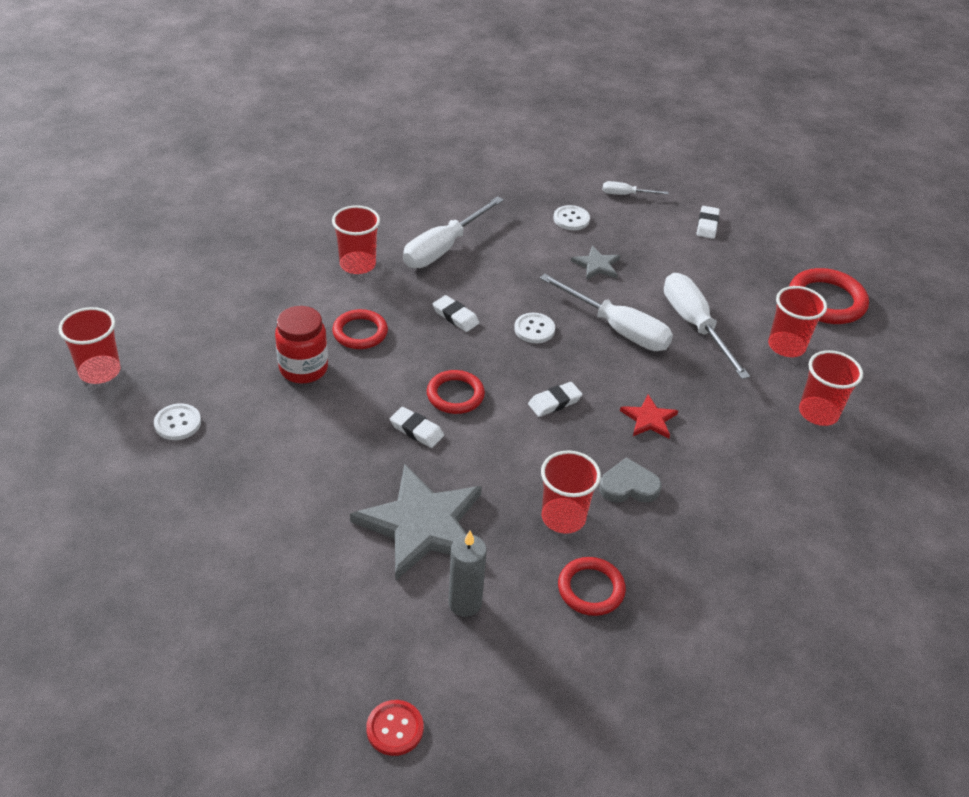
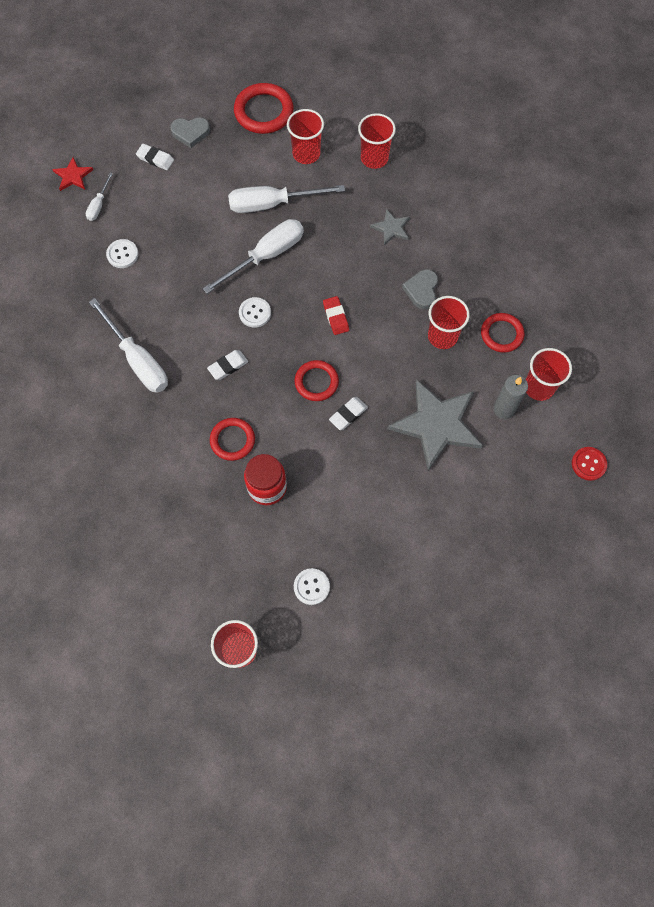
camera: 75 degrees left, 25 degrees up
red cup [332,205,380,274] -> red cup moved to [526,348,572,401]
white eraser [528,382,582,417] -> red eraser [323,296,349,335]
grey star [571,246,620,280] -> grey star moved to [370,209,410,245]
red star [620,394,678,438] -> red star moved to [52,157,94,191]
none -> grey heart [170,117,210,148]

